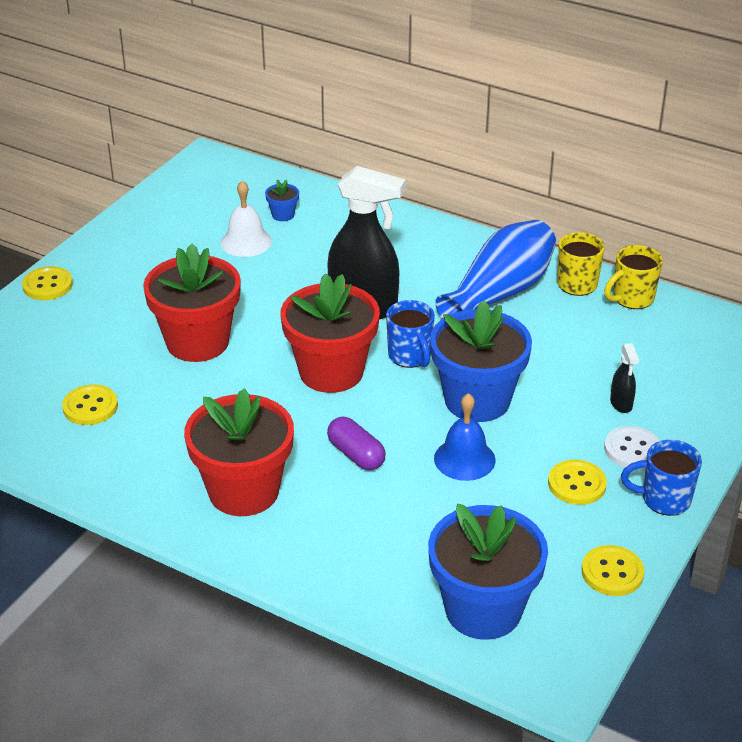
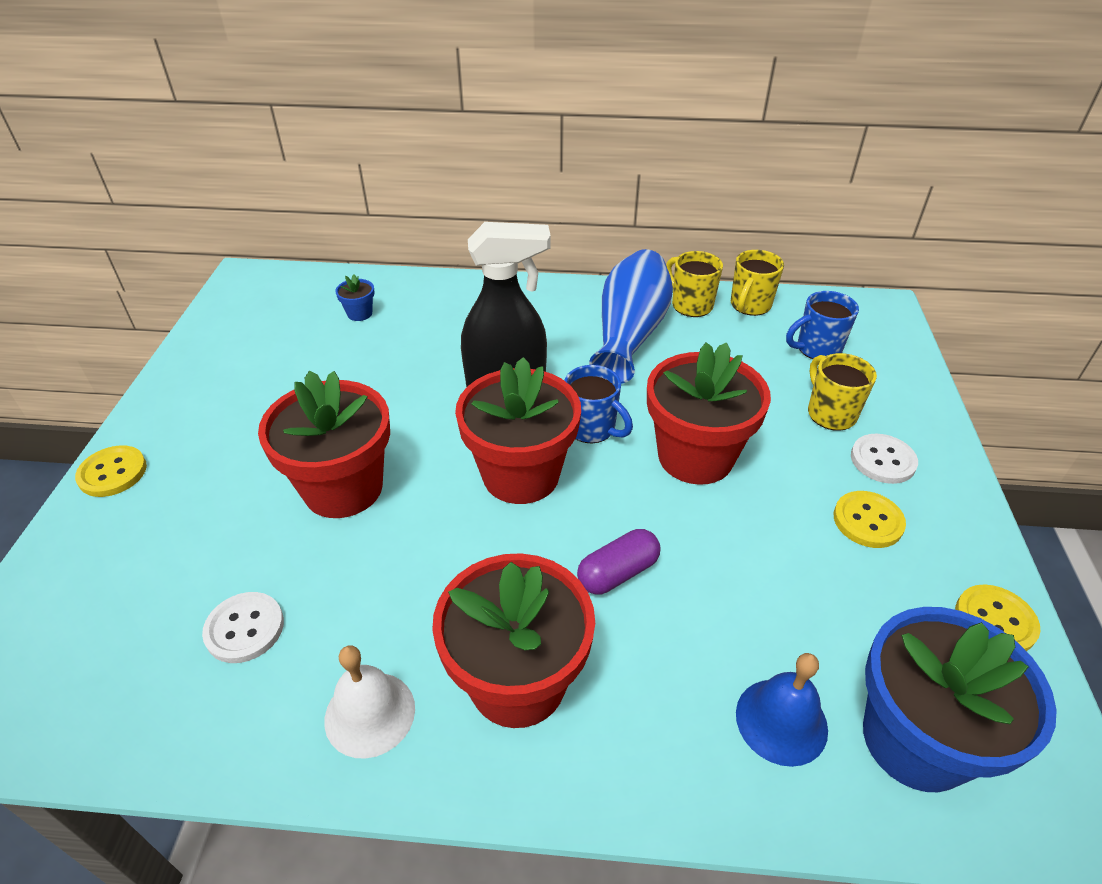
camera: 25 degrees left, 5 degrees up
yellow button [62,384,118,425] -> white button [202,592,284,663]
white bell [221,181,272,257] -> white bell moved to [324,645,415,759]
purple capsule [327,417,386,470] -> purple capsule turned 60 degrees counterclockwise [577,529,660,595]
blue flower pot [430,301,532,422] -> red flower pot [647,342,771,485]
blue bell [434,393,496,481] -> blue bell moved to [736,653,828,767]
black spray bottle [610,343,639,413] -> yellow mug [808,353,877,431]
blue mug [621,440,702,516] -> blue mug moved to [786,291,859,359]

